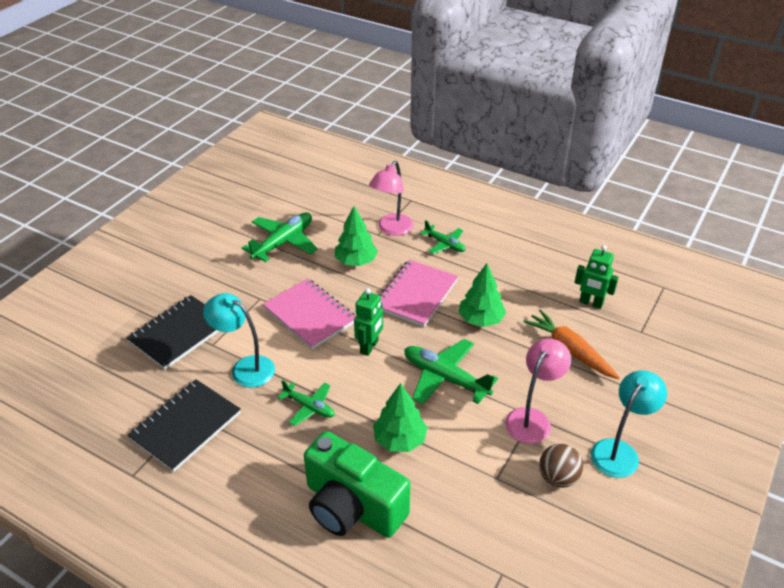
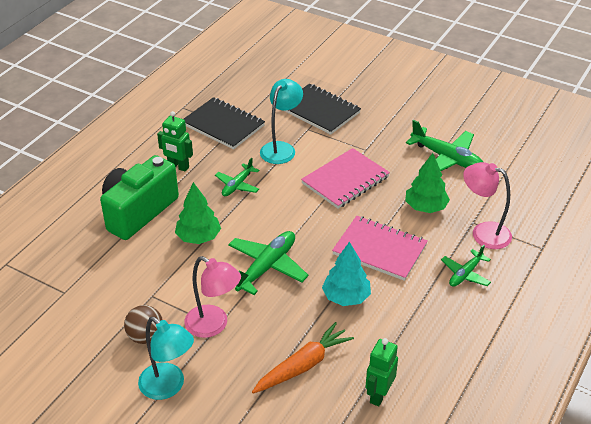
camera: 90 degrees right, 0 degrees up
green robot [354,288,383,356] -> green robot moved to [157,111,193,172]
green tree [459,263,506,327] -> turquoise tree [322,242,371,306]

